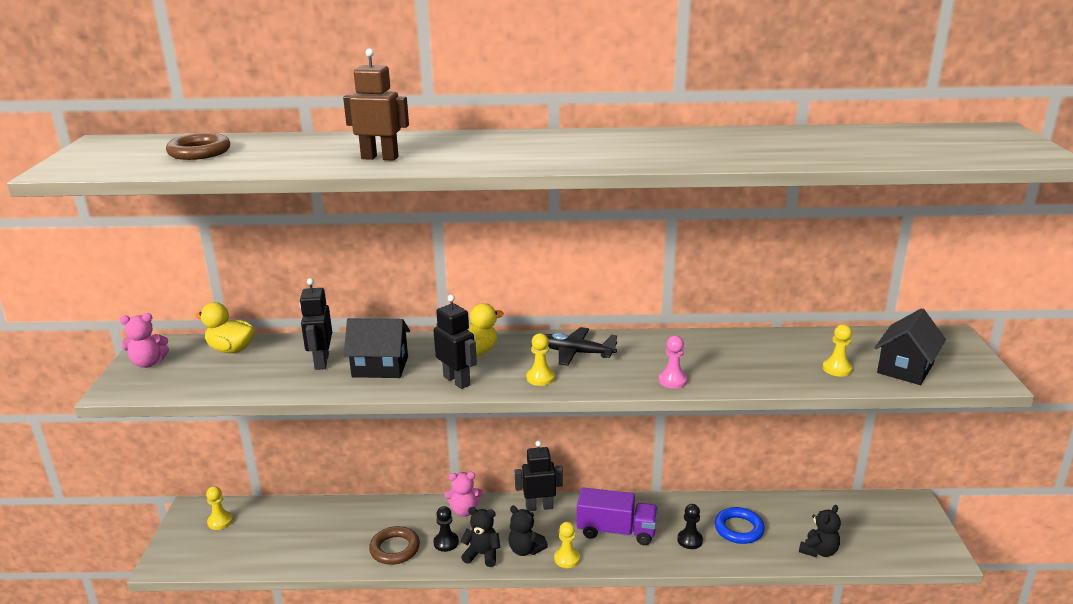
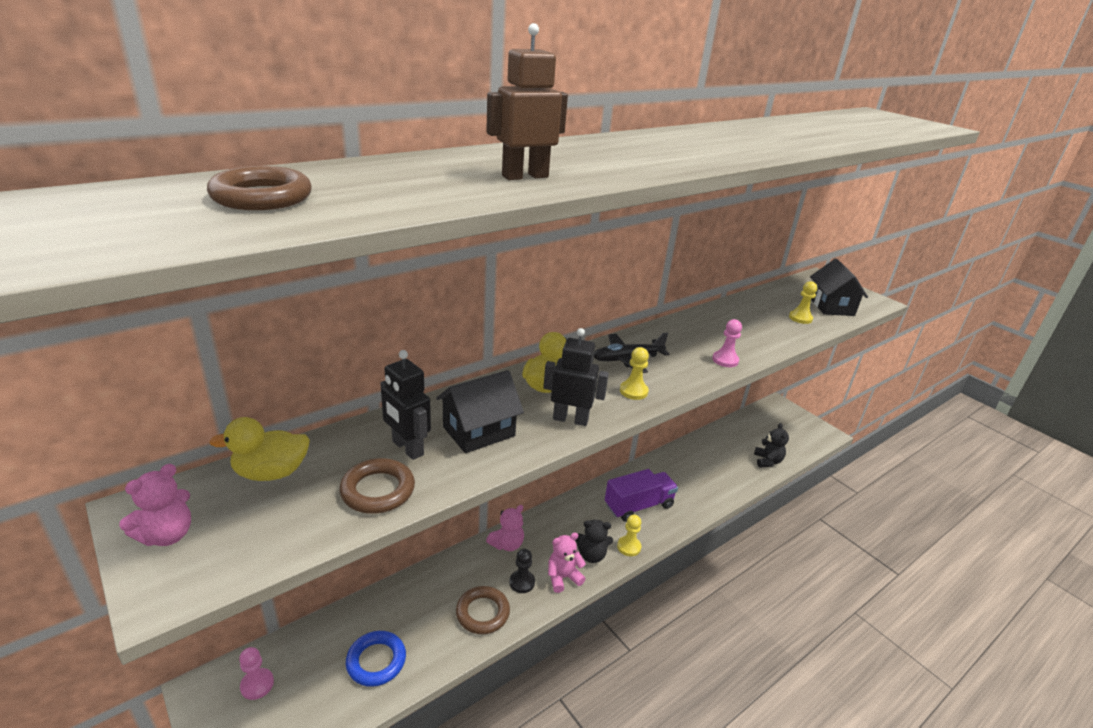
camera: 40 degrees left, 5 degrees up
yellow pawn [206,486,233,530] -> pink pawn [239,647,274,700]
black teddy bear [460,507,500,567] -> pink teddy bear [548,533,586,593]
black robot [515,441,563,511] -> none
black pawn [677,504,703,549] -> none
blue ring [714,507,765,544] -> blue ring moved to [346,631,406,687]
none -> brown ring [339,458,415,514]

